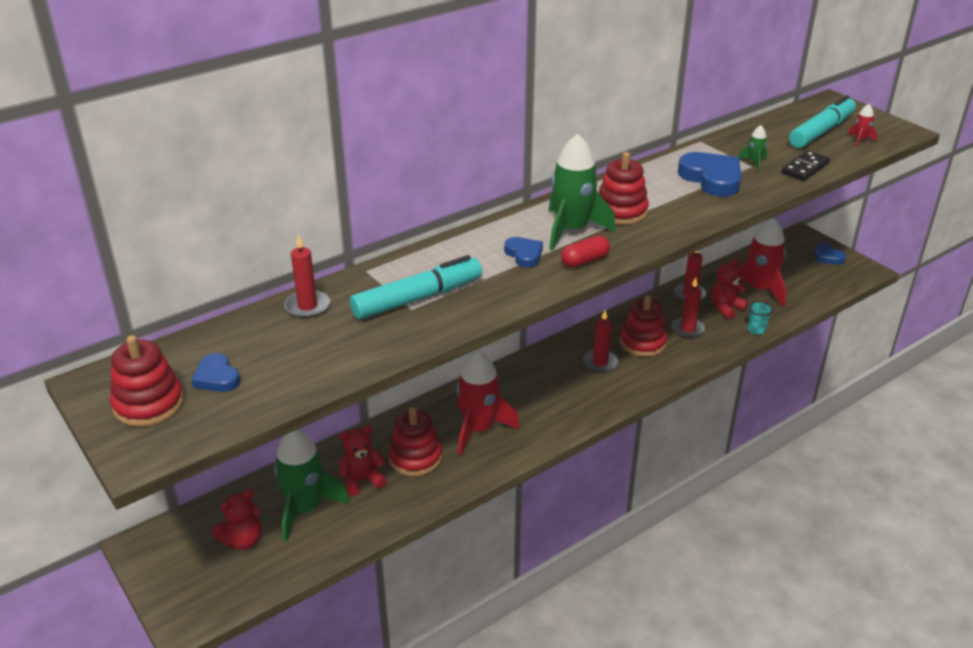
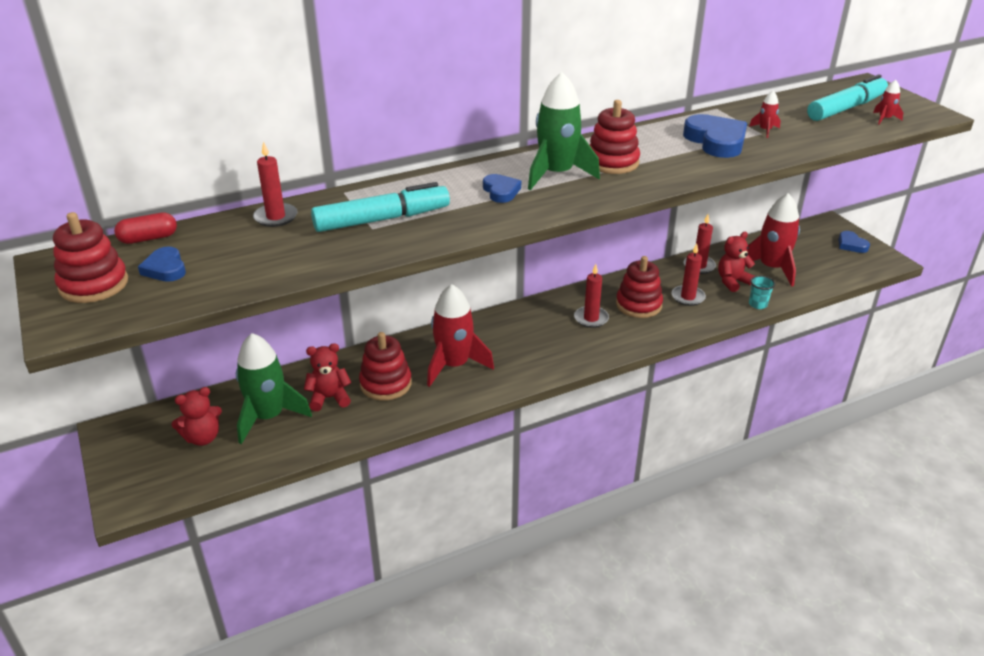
camera: 10 degrees right, 0 degrees up
red capsule [561,235,610,268] -> red capsule moved to [114,212,177,244]
green rocket [738,125,767,171] -> red rocket [749,91,781,138]
black domino [781,150,830,181] -> none

